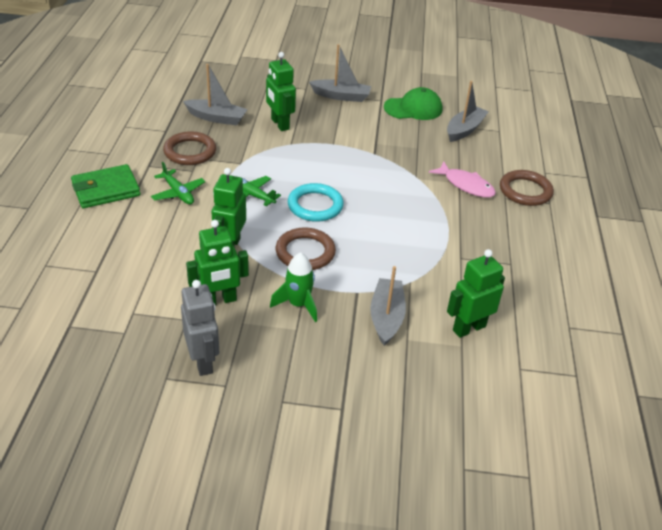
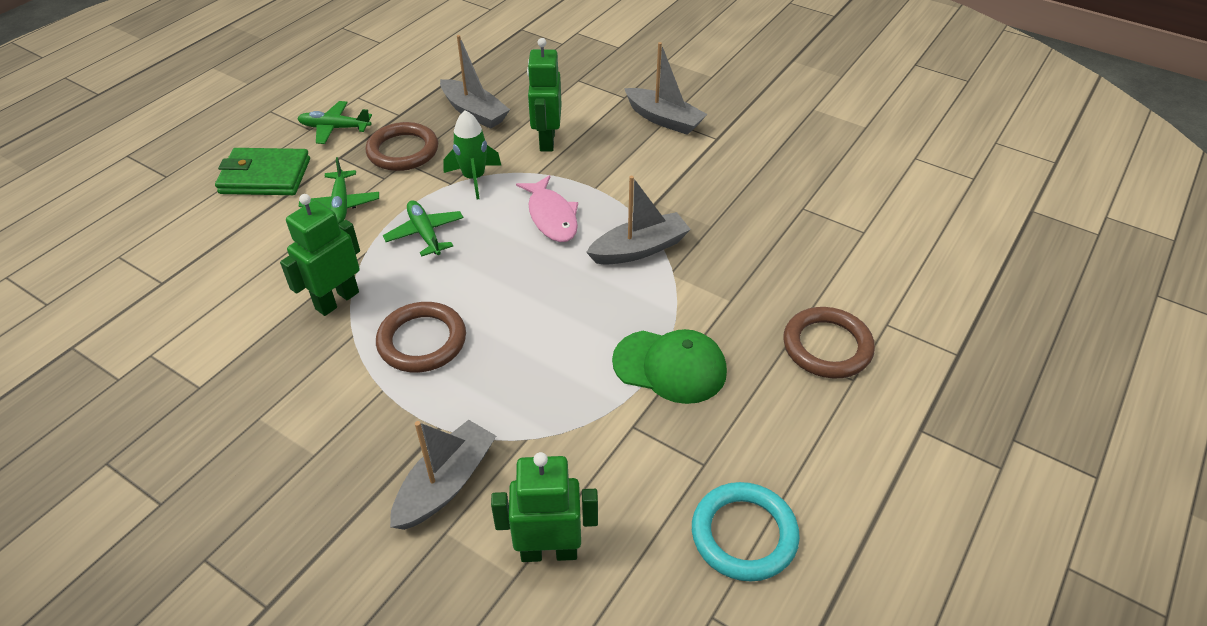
camera: 30 degrees right, 5 degrees up
grey robot [181,280,219,376] -> none
green robot [186,220,249,305] -> none
green rocket [270,252,317,322] -> green rocket moved to [443,110,502,200]
turquoise ring [288,183,344,222] -> turquoise ring moved to [692,482,800,582]
green cap [384,87,442,120] -> green cap moved to [612,329,727,404]
pink fish [429,161,496,198] -> pink fish moved to [516,175,578,242]
grey boat [447,81,489,142] -> grey boat moved to [586,176,691,265]
none -> green plane [297,101,372,144]

